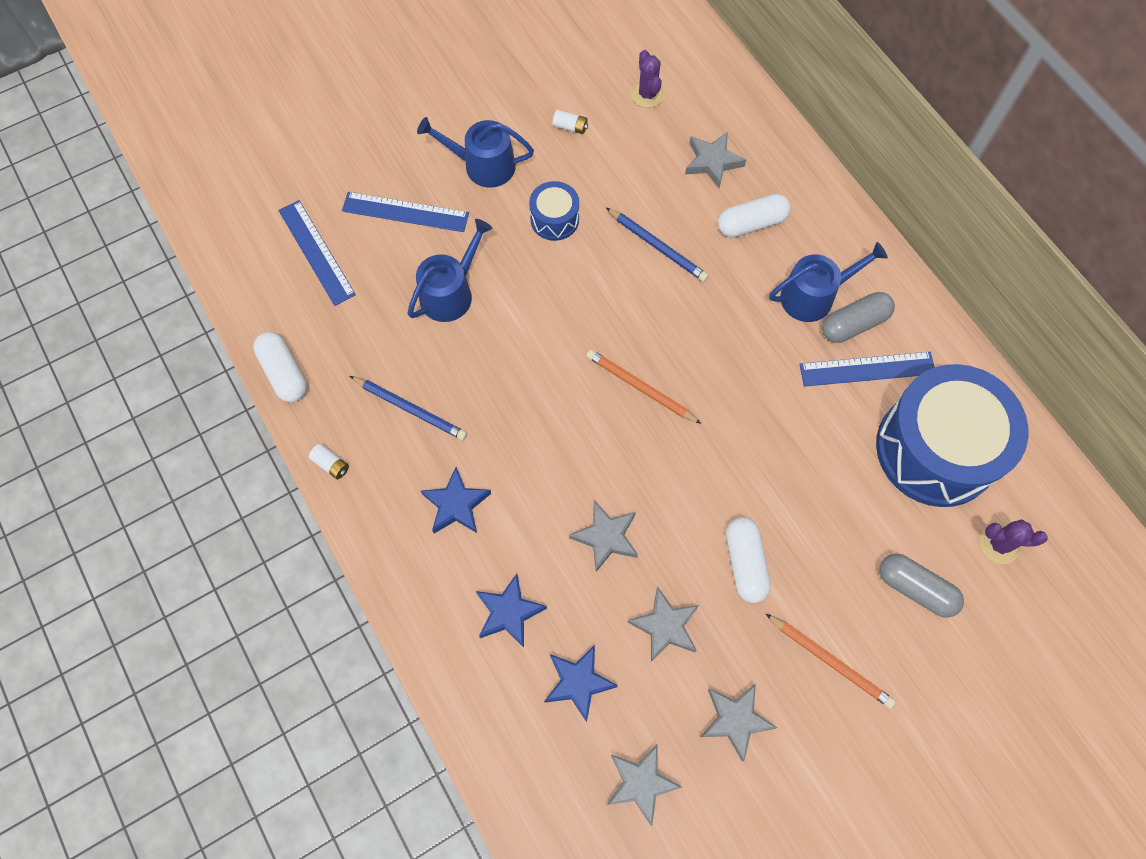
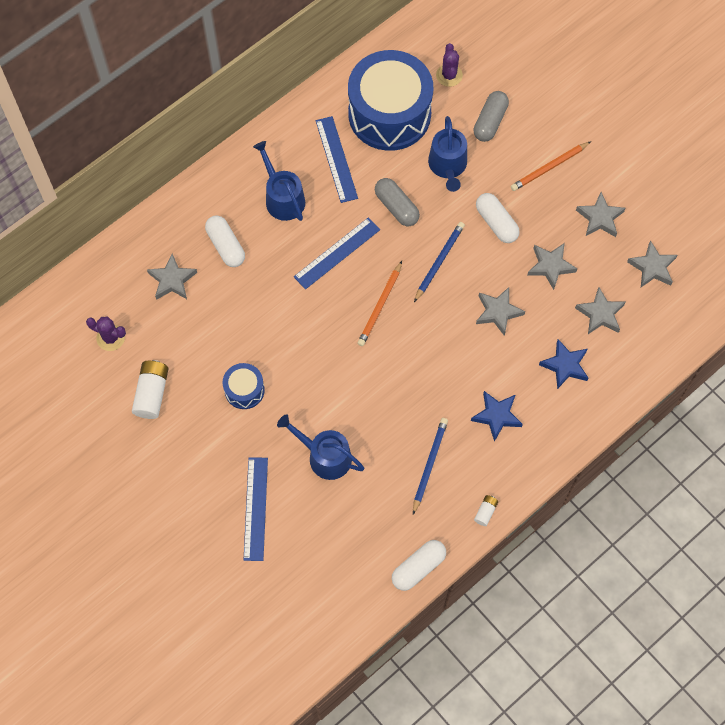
camera: 100 degrees left, 0 degrees up
blue ruler [278,200,356,306] -> blue ruler moved to [294,217,380,289]
blue watering can [417,117,534,188] -> blue watering can moved to [428,116,467,192]
blue star [544,645,618,722] -> grey star [575,287,626,334]
white battery [552,110,588,134] -> white battery [132,360,168,419], size x1.94
blue pencil [606,208,709,282] -> blue pencil moved to [414,222,465,302]
purple cactus [631,50,665,108] -> purple cactus turned 45 degrees clockwise [86,317,126,351]
white capsule [726,517,771,603] -> white capsule turned 75 degrees clockwise [476,193,520,243]
orange pencil [765,613,896,709] -> orange pencil turned 150 degrees counterclockwise [511,142,590,191]
grey capsule [822,292,895,343] -> grey capsule moved to [375,178,420,226]

